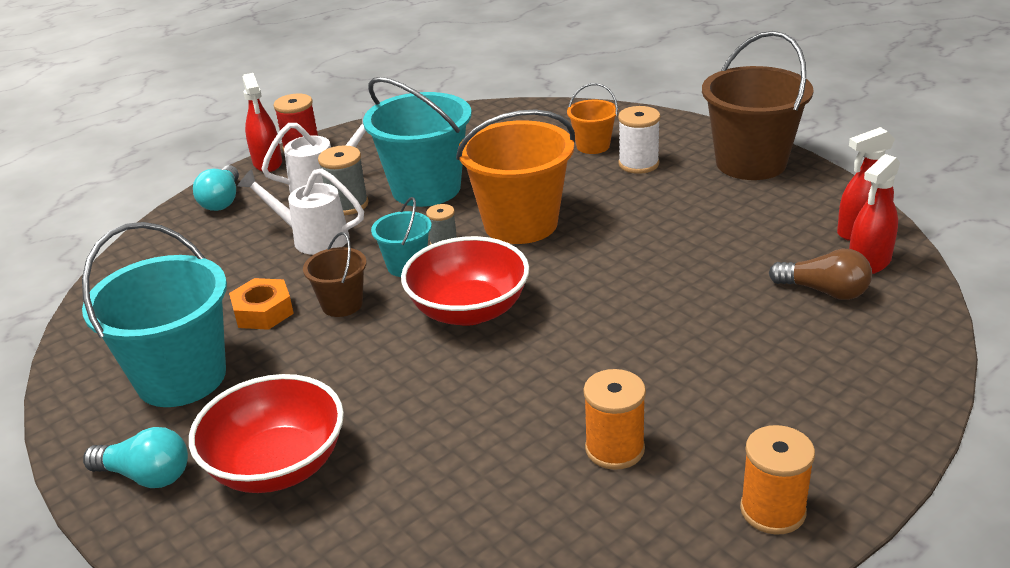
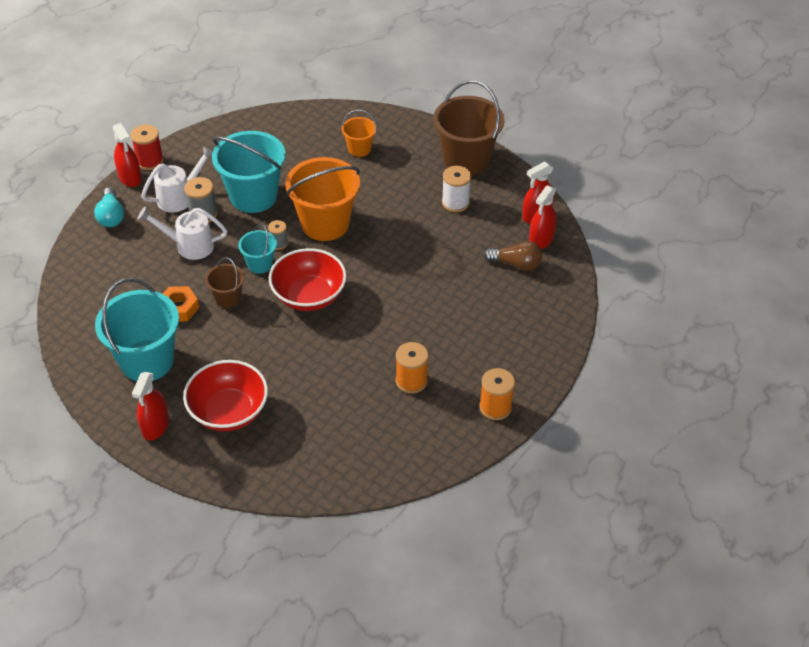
camera: 15 degrees left, 15 degrees up
turquoise light bulb [83,427,188,488] -> red spray bottle [132,372,169,440]
white spool [618,106,660,174] -> white spool moved to [442,166,471,212]

